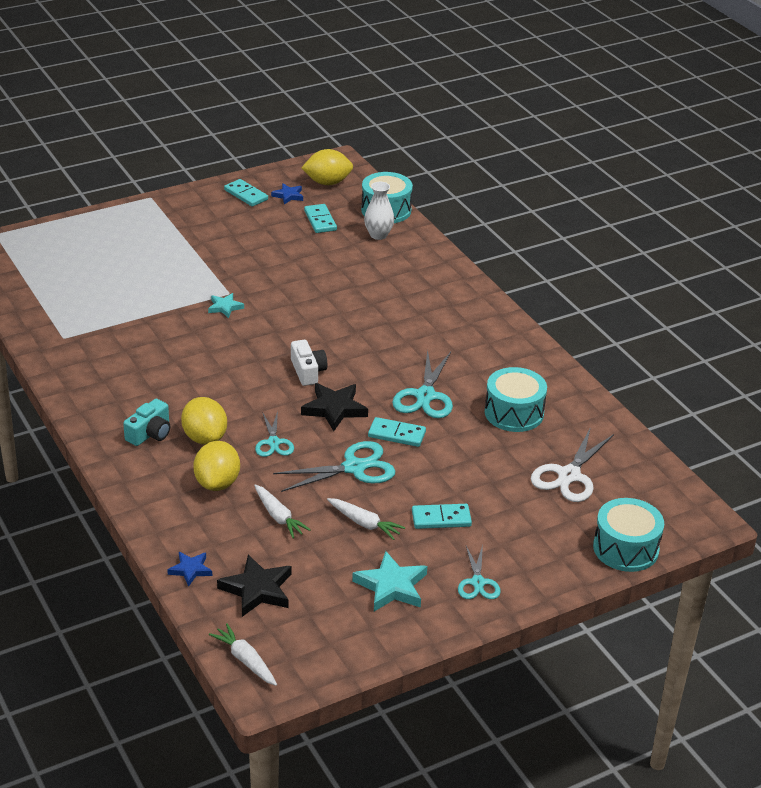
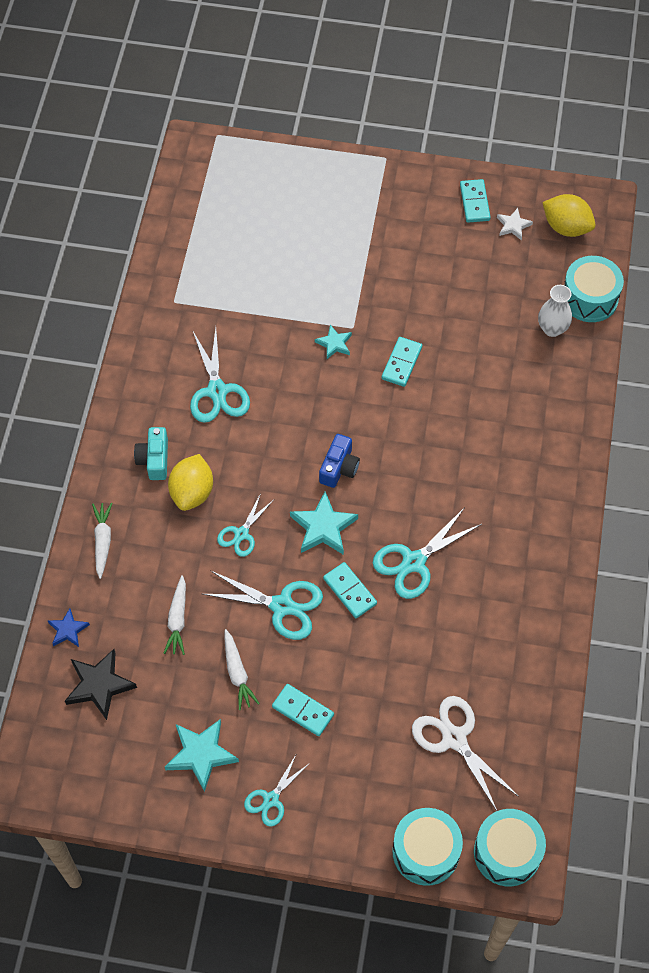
camera: 40 degrees right, 25 degrees up
turquoise camera [123,399,170,446] -> turquoise camera turned 105 degrees clockwise [134,427,168,480]
yellow lemon [193,441,240,491] -> none
white carrot [209,623,277,686] -> white carrot moved to [92,503,112,579]
blue star [271,183,303,205] -> white star [497,208,533,241]
white camera [291,340,327,386] -> blue camera [319,434,360,488]
black star [301,383,368,431] -> turquoise star [290,491,358,555]
turquoise domino [304,204,337,233] -> turquoise domino moved to [382,337,422,387]
turquoise drum [485,367,547,432] -> turquoise drum moved to [474,809,546,886]
white scissors [531,427,614,502] -> white scissors turned 75 degrees clockwise [412,696,519,811]
none -> turquoise scissors [190,328,250,423]

